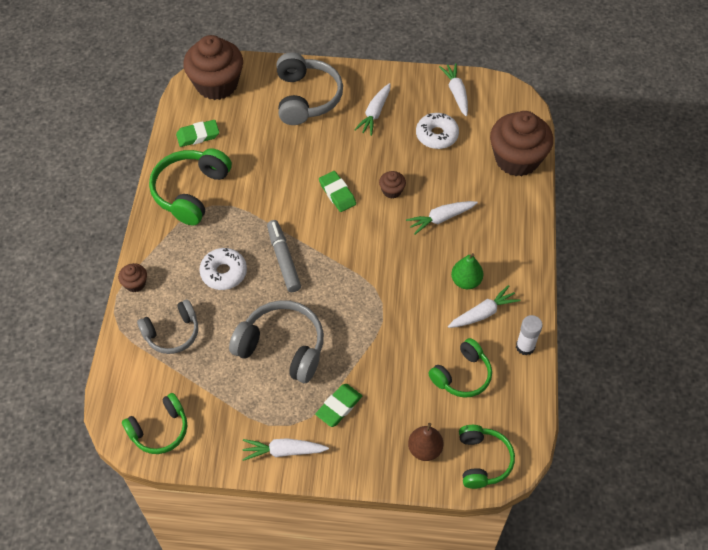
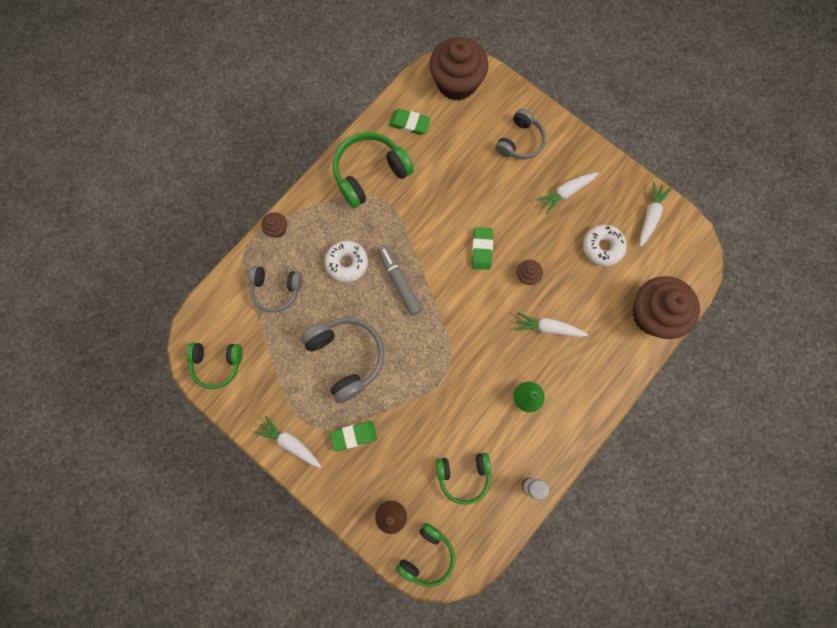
camera: 35 degrees right, 20 degrees up
grey marker [267,220,301,292] -> grey marker turned 45 degrees counterclockwise [377,245,422,316]
grey headphones [277,52,343,125] -> grey headphones [495,109,546,160], size x0.66
white carrot [448,285,521,328] -> none

